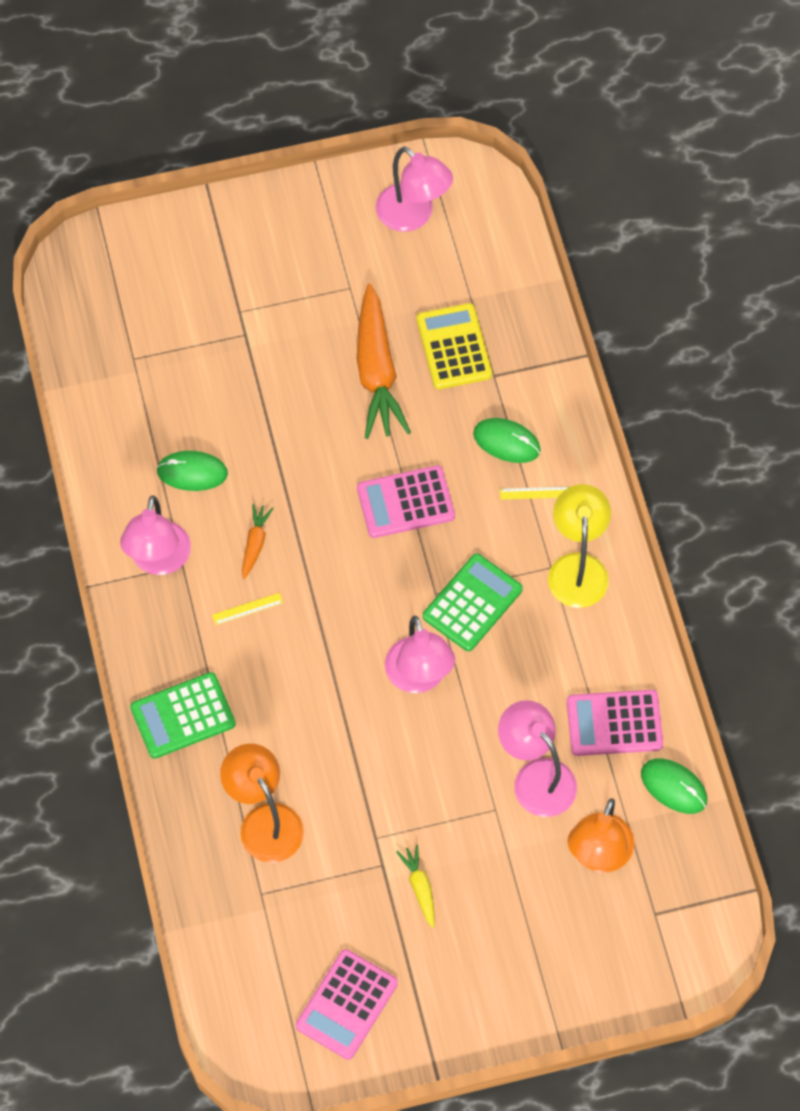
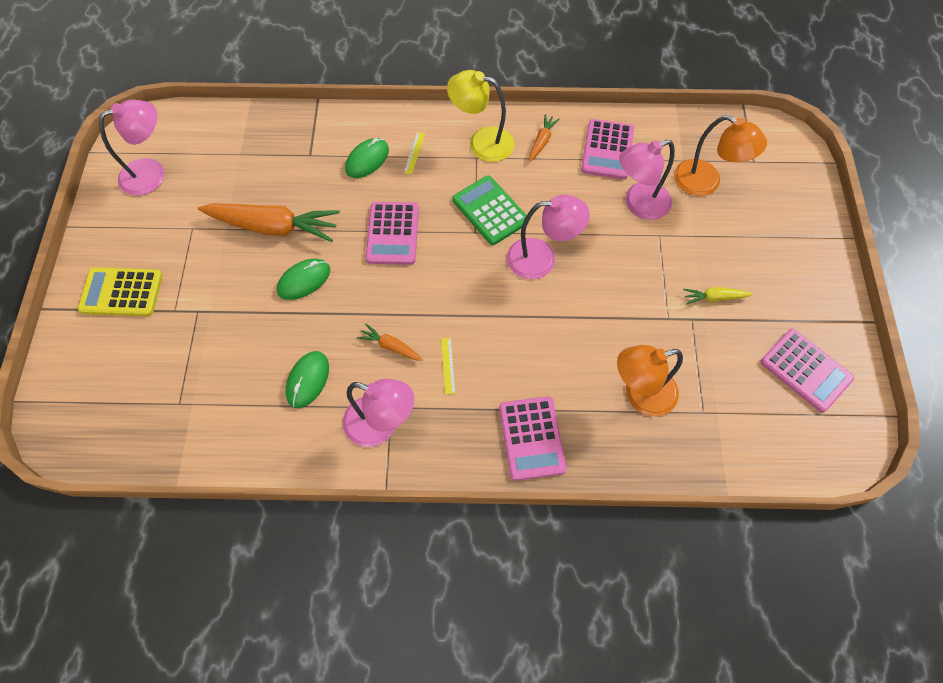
camera: 75 degrees left, 0 degrees up
green calculator [130,672,236,759] -> pink calculator [499,396,567,481]
yellow calculator [417,303,492,389] -> yellow calculator moved to [78,267,163,316]
green mouse [641,758,707,814] -> green mouse moved to [277,259,330,300]
none -> orange carrot [529,114,560,161]

